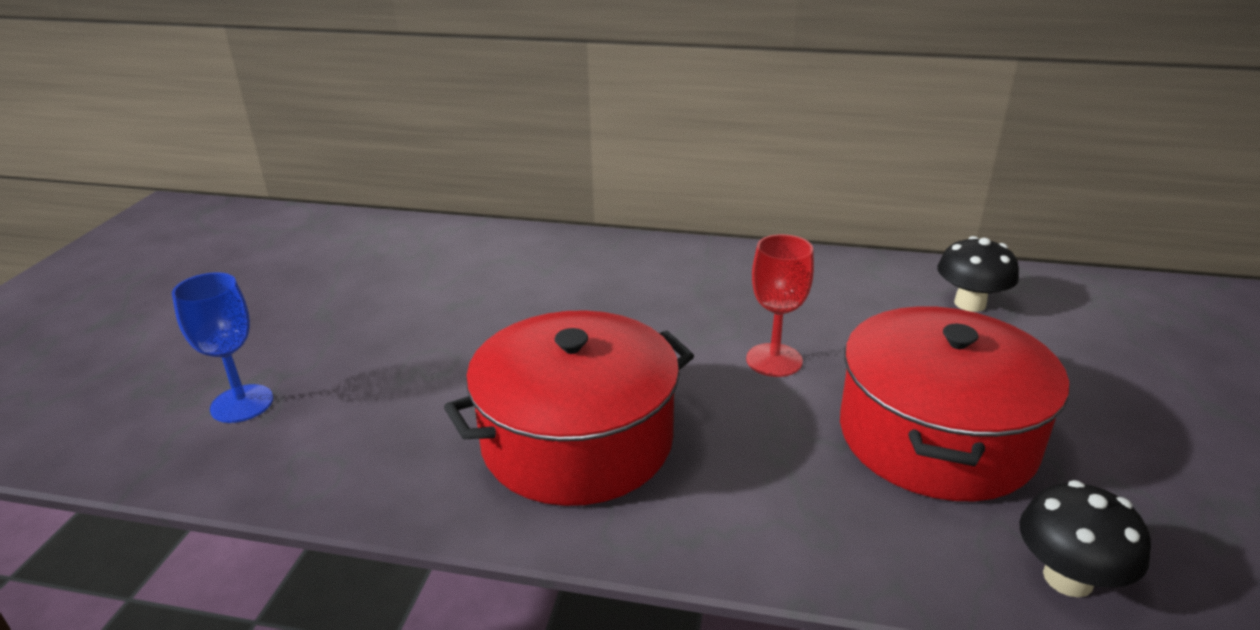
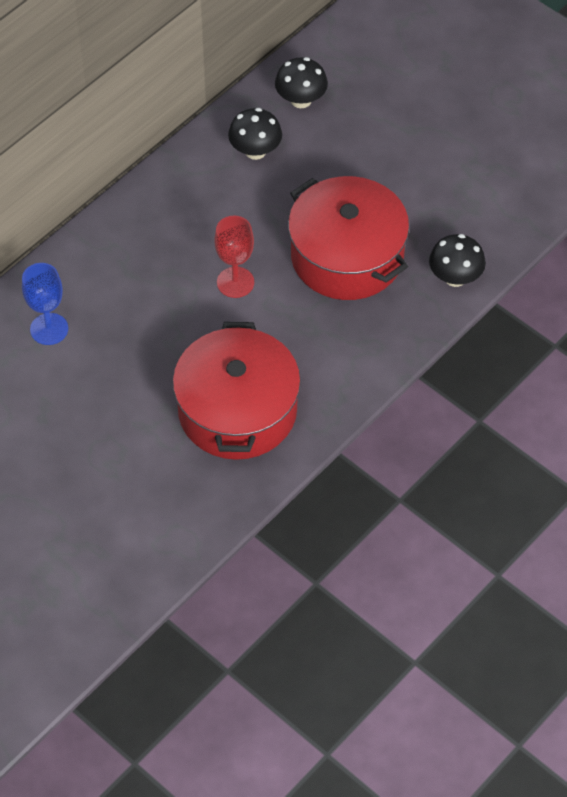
camera: 60 degrees left, 25 degrees up
blue goblet [172,272,273,423] -> blue goblet moved to [22,263,68,345]
none -> black mushroom [275,57,328,108]

